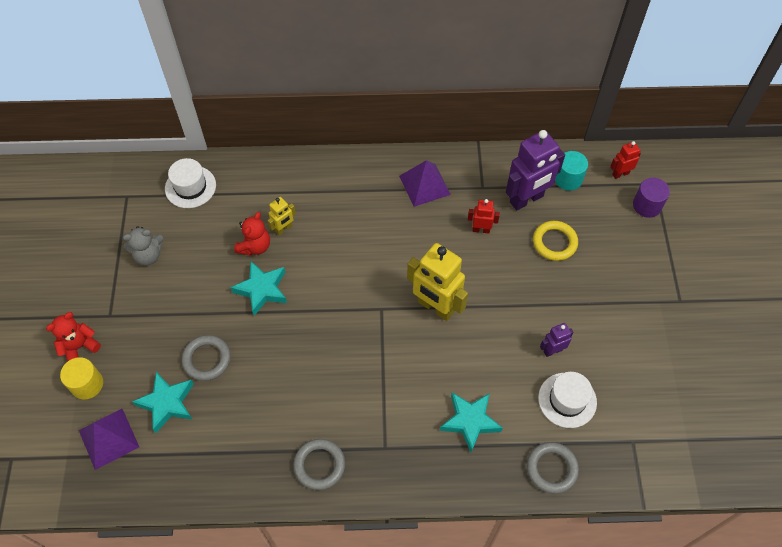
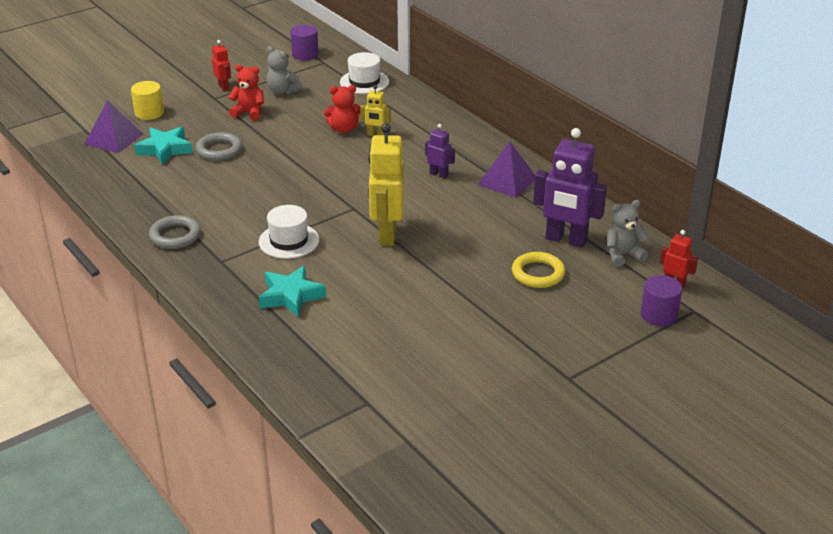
camera: 55 degrees right, 25 degrees down
red teddy bear [46,312,101,362] -> red teddy bear moved to [228,64,264,121]
turquoise star [230,261,287,316] -> none
red robot [468,199,500,234] -> red robot moved to [212,40,231,91]
grey ring [527,442,579,494] -> none
white hat [538,372,597,428] -> white hat moved to [259,205,319,259]
purple robot [540,323,573,357] -> purple robot moved to [425,124,455,179]
turquoise cylinder [555,151,588,191] -> grey teddy bear [607,200,649,267]
none -> purple cylinder [290,25,319,60]

